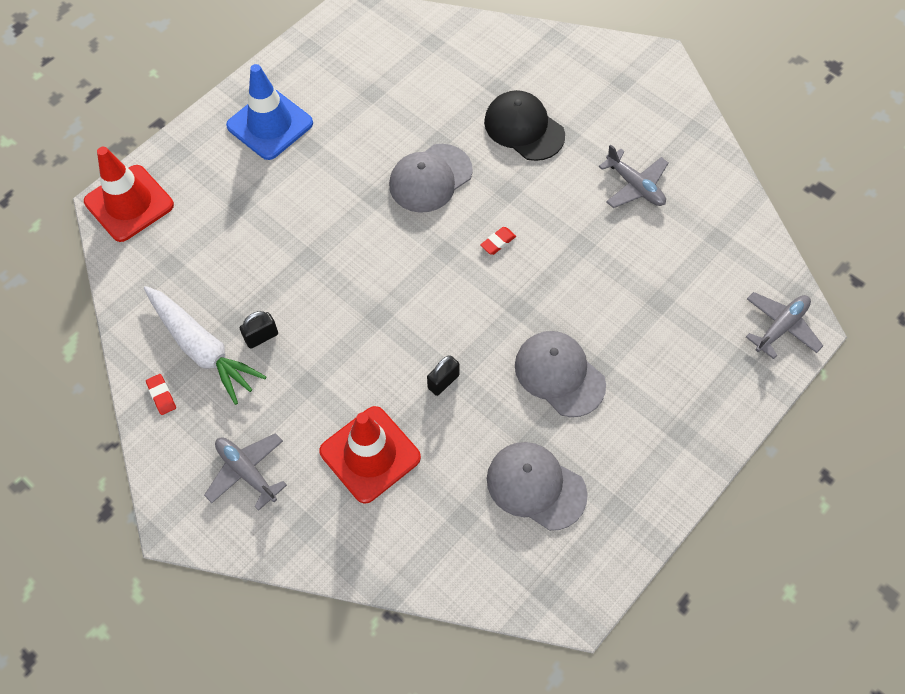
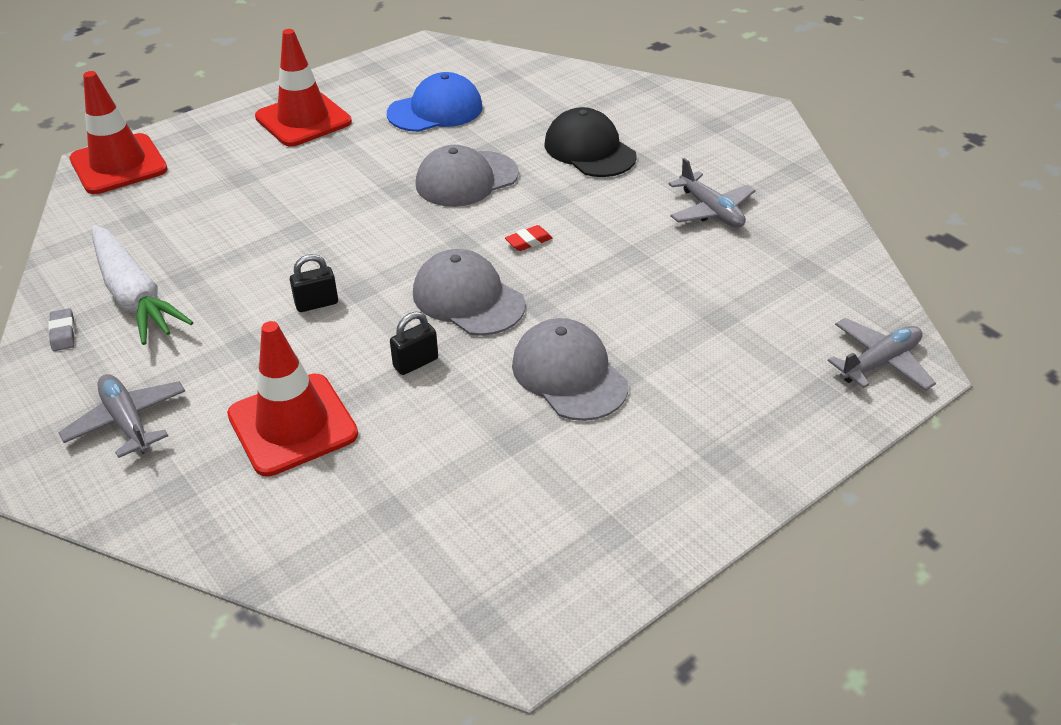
camera: 10 degrees right, 20 degrees down
red eraser [146,374,176,415] -> grey eraser [48,308,75,351]
blue traffic cone [226,64,313,160] -> red traffic cone [255,29,352,147]
black padlock [240,311,278,349] -> black padlock moved to [290,254,338,312]
grey cap [487,442,588,531] -> grey cap moved to [413,249,526,336]
none -> blue cap [387,72,483,132]

